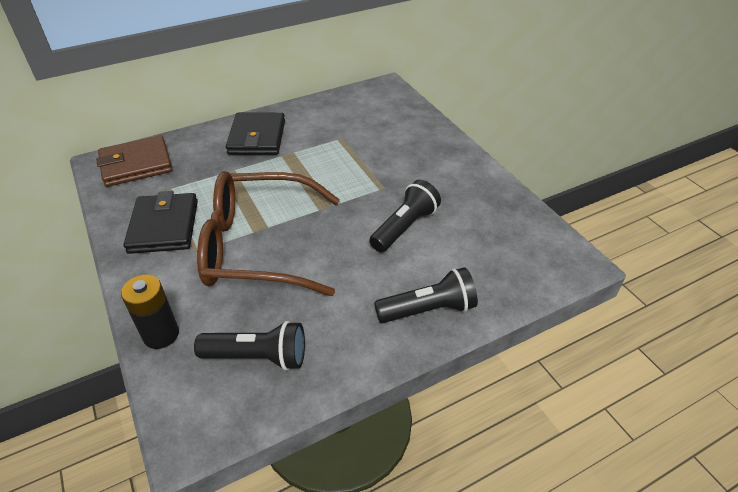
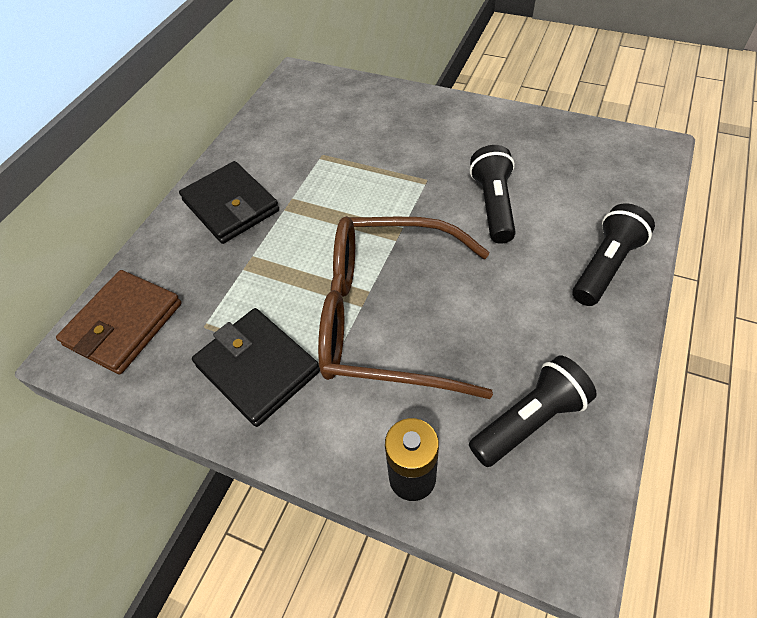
camera: 35 degrees left, 10 degrees up
brown glasses [197,171,340,296] -> brown glasses turned 45 degrees clockwise [318,216,493,399]

